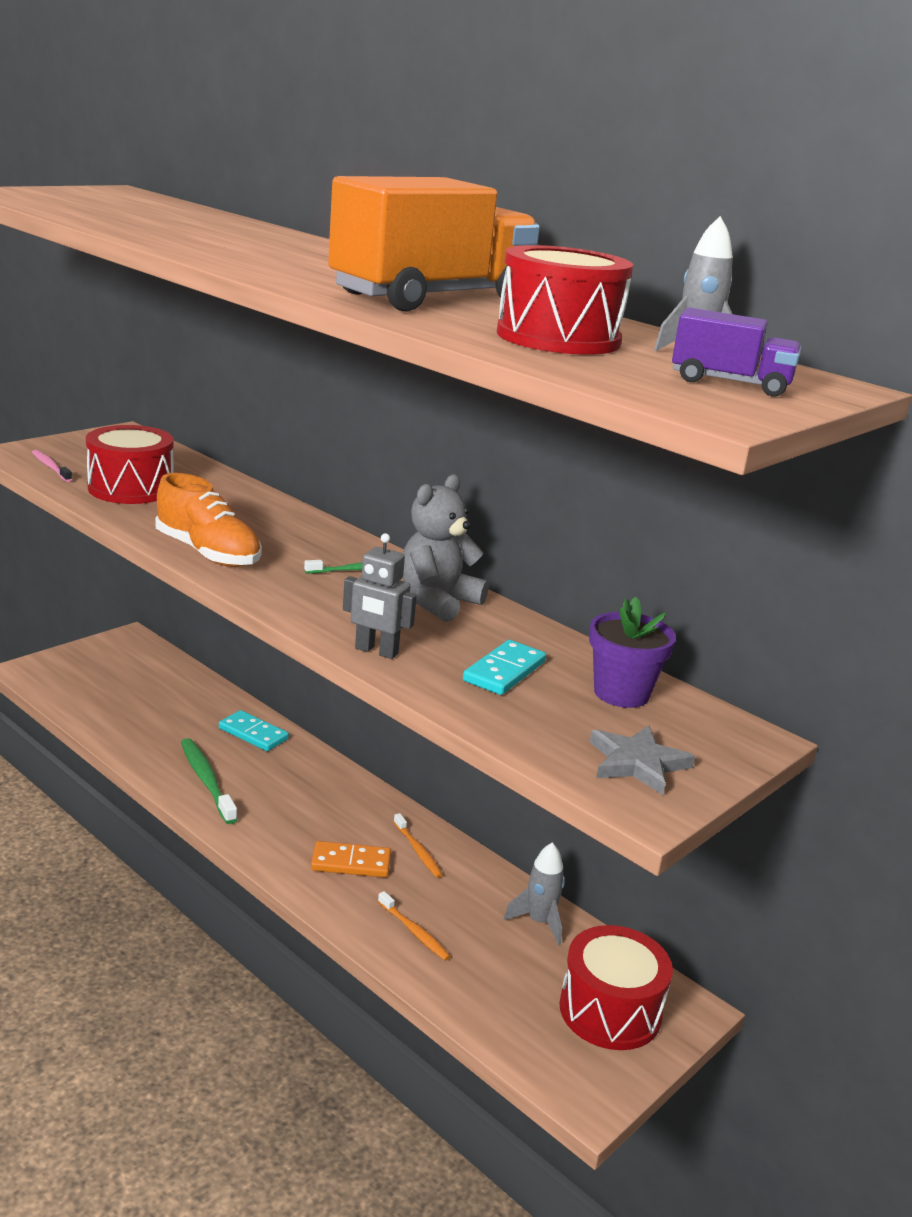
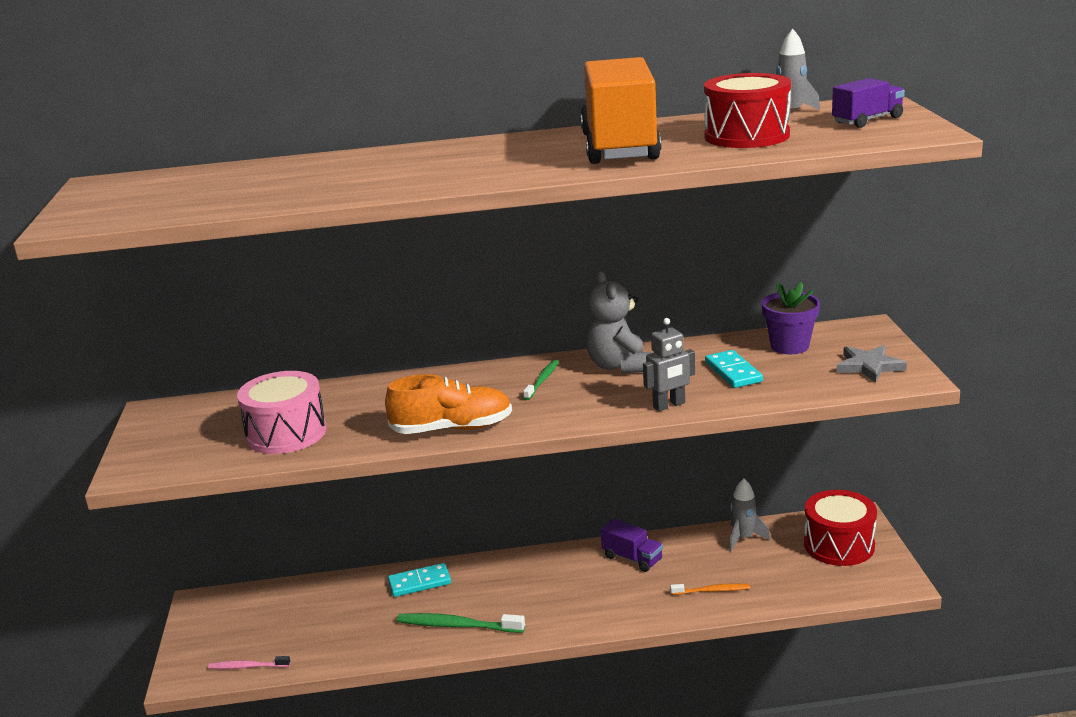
camera: 45 degrees left, 0 degrees up
pink toothbrush [32,450,72,482] -> pink toothbrush moved to [208,656,290,669]
red drum [86,425,174,504] -> pink drum [237,371,327,454]
orange domino [311,841,391,877] -> none
orange toothbrush [394,813,443,878] -> purple truck [601,518,663,572]

